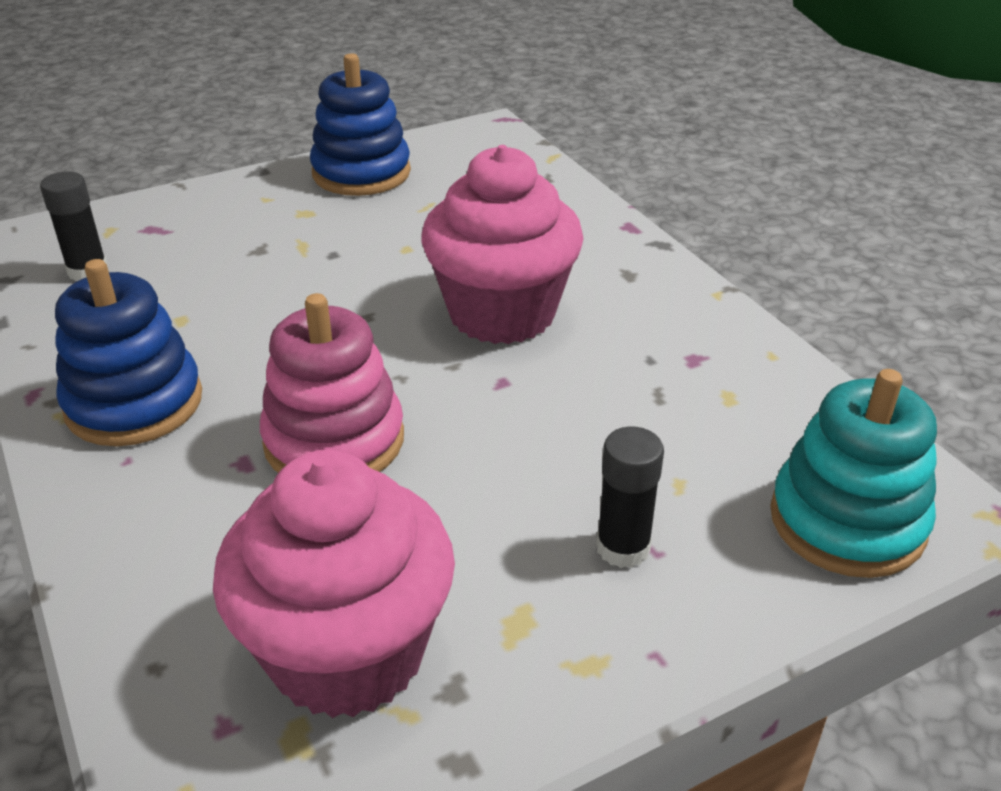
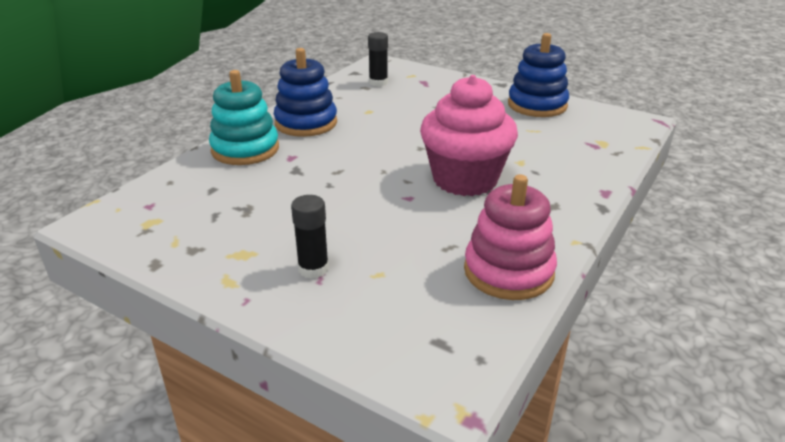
camera: 60 degrees right, 5 degrees down
pink cupcake [213,450,455,718] -> none
pink stacking toy [260,293,404,473] -> pink stacking toy moved to [464,174,557,300]
turquoise stacking toy [770,369,937,578] -> turquoise stacking toy moved to [209,70,279,165]

